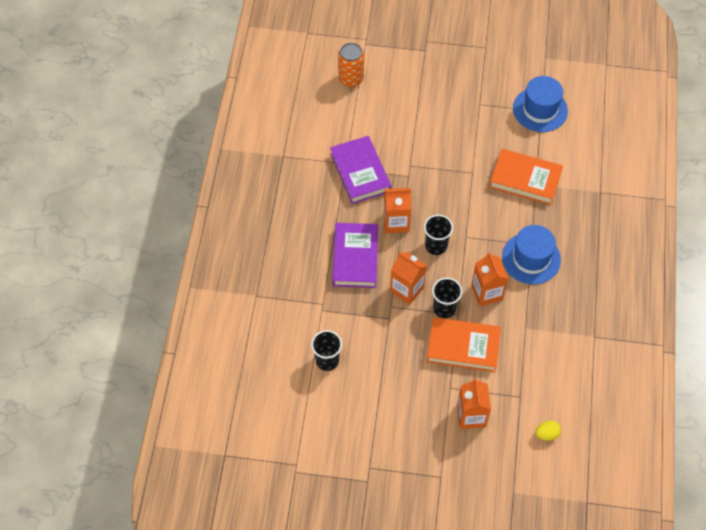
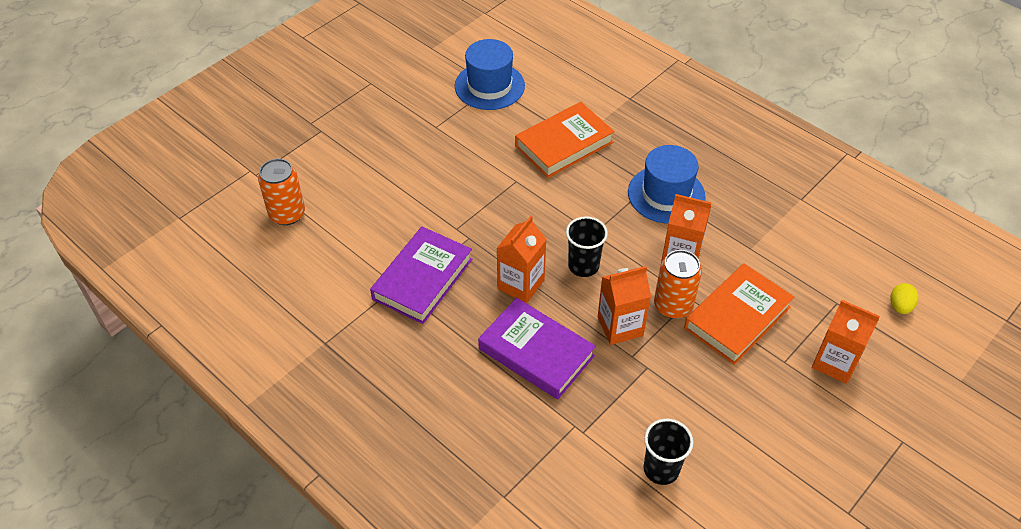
camera: 55 degrees left, 10 degrees down
purple book [330,136,391,204] -> purple book turned 75 degrees counterclockwise [370,227,472,324]
black cup [432,278,462,318] -> orange can [654,250,702,319]

